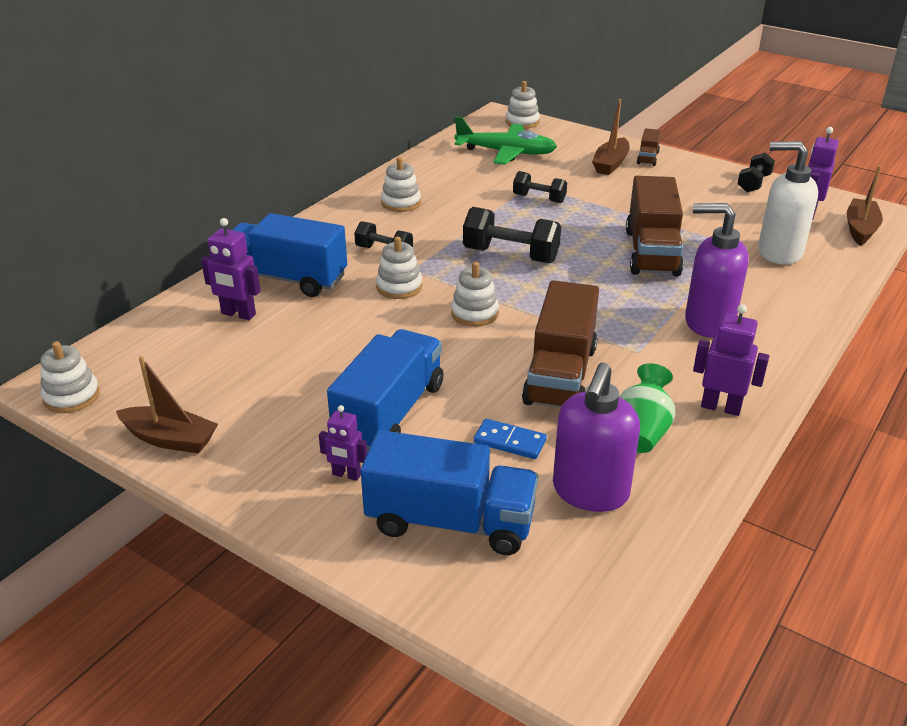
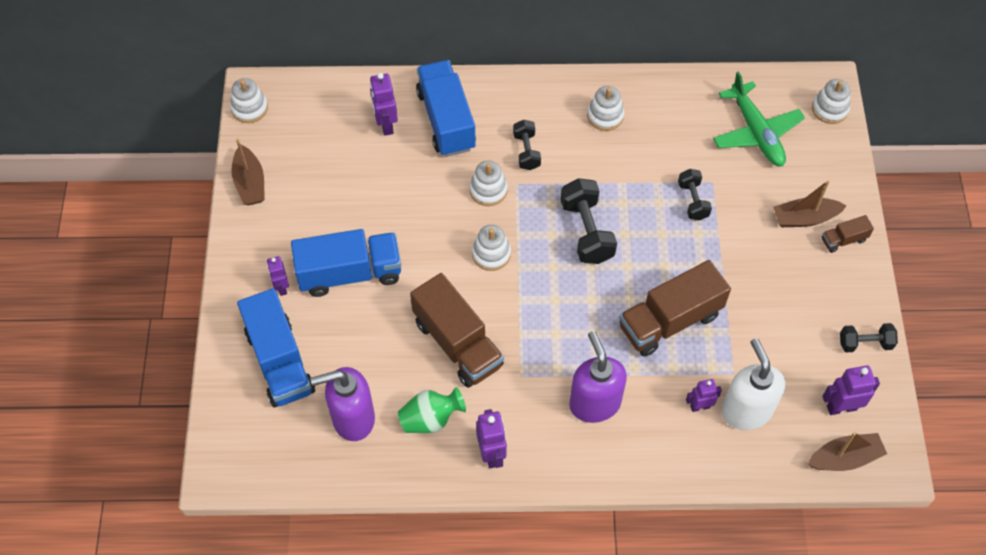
camera: 55 degrees right, 25 degrees up
blue domino [474,419,547,459] -> none
brown truck [522,280,599,408] -> brown truck turned 105 degrees counterclockwise [410,273,504,388]
none -> purple robot [686,379,722,412]

